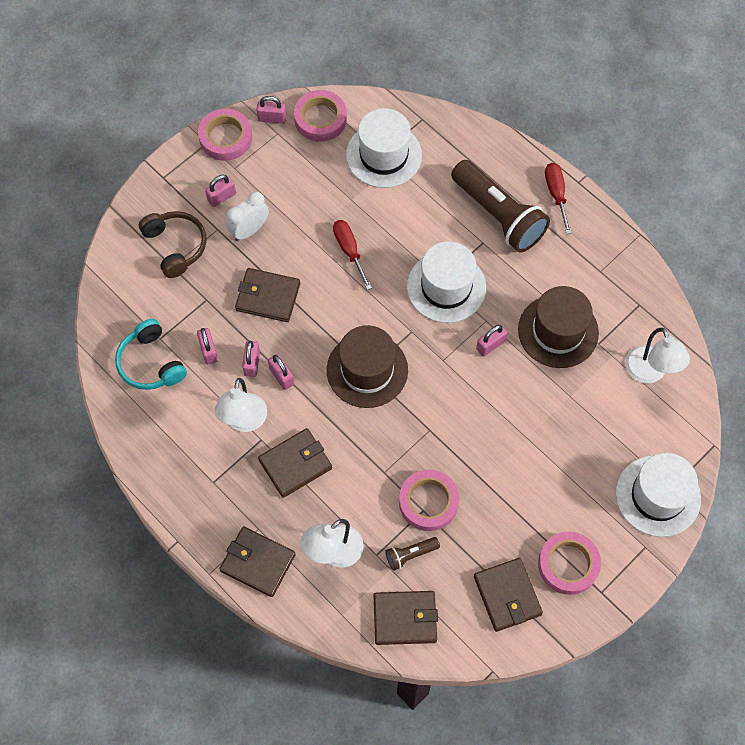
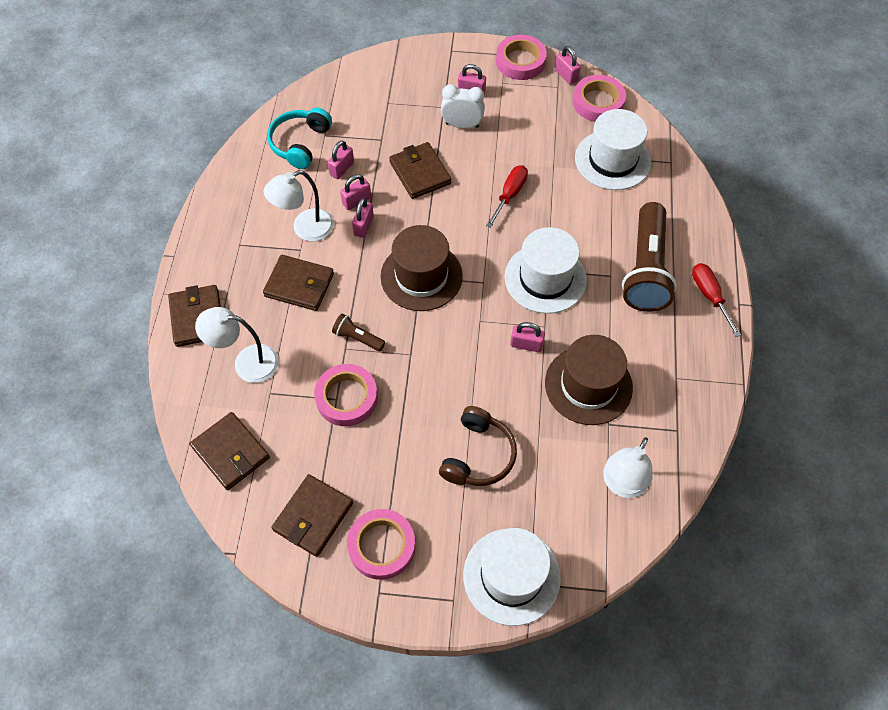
camera: 50 degrees right, 5 degrees down
brown headphones [139,211,207,278] -> brown headphones moved to [439,406,517,486]
brown flashlight [386,537,440,571] -> brown flashlight moved to [332,314,385,351]
red screwdriver [545,163,572,234] -> red screwdriver turned 60 degrees counterclockwise [692,263,741,337]

